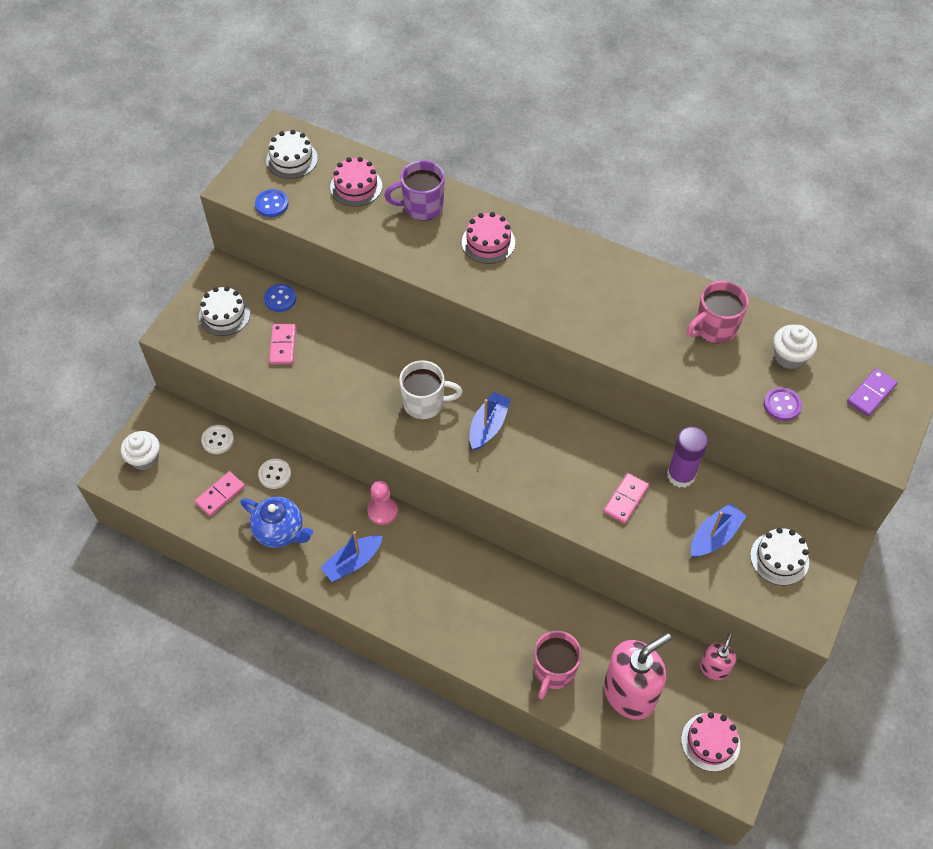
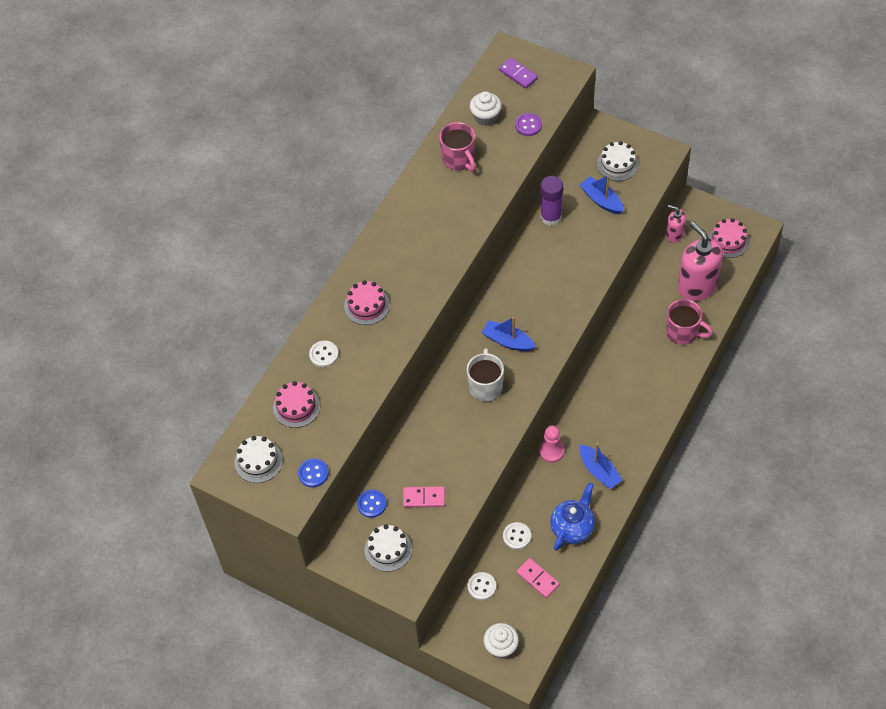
camera: 85 degrees left, 0 degrees up
purple mug [384,160,445,221] -> white button [309,341,339,368]
pink domino [603,473,649,524] -> none

